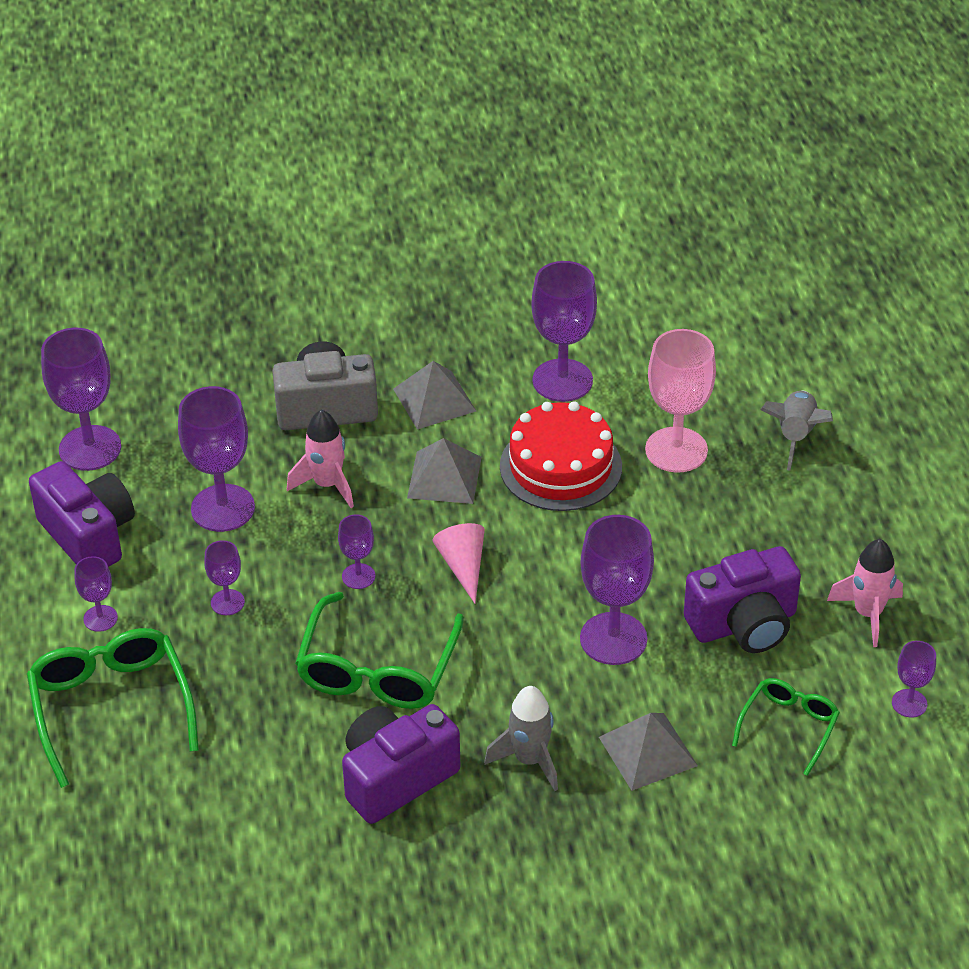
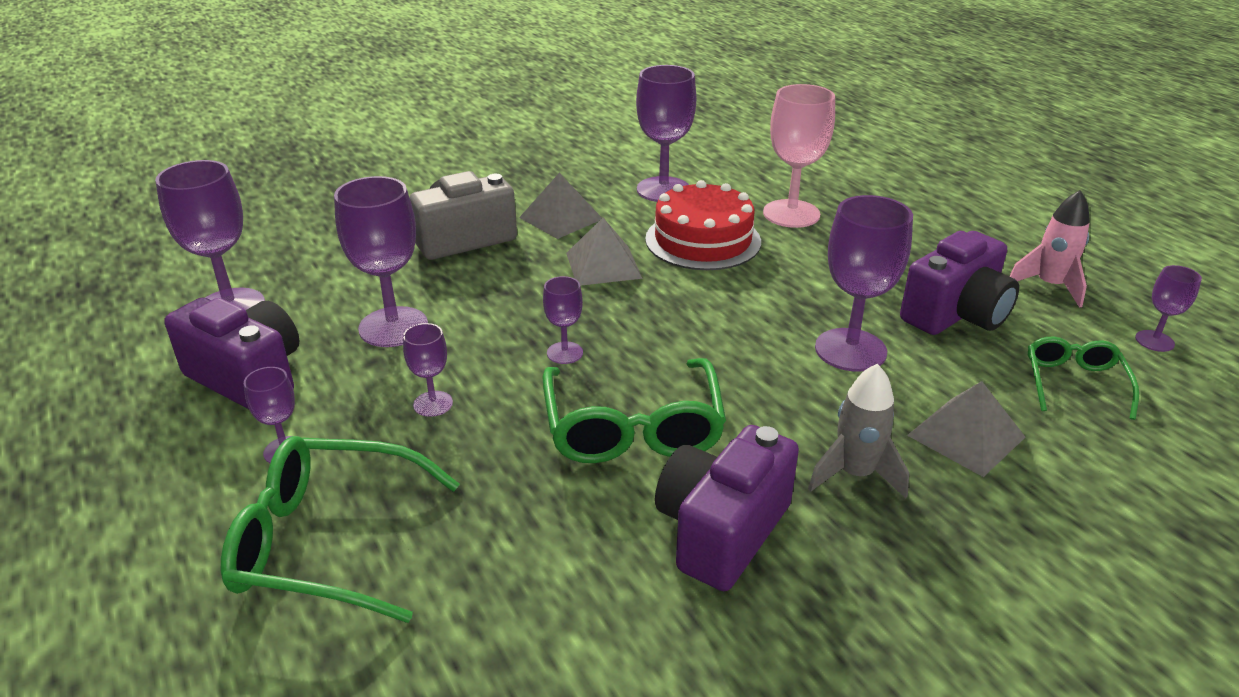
camera: 20 degrees left, 10 degrees down
green glasses [27,628,199,788] -> green glasses turned 45 degrees counterclockwise [221,436,460,623]
pink rocket [287,410,354,508] -> none
pink cone [433,523,485,604] -> none
grey rocket [760,391,833,471] -> none

